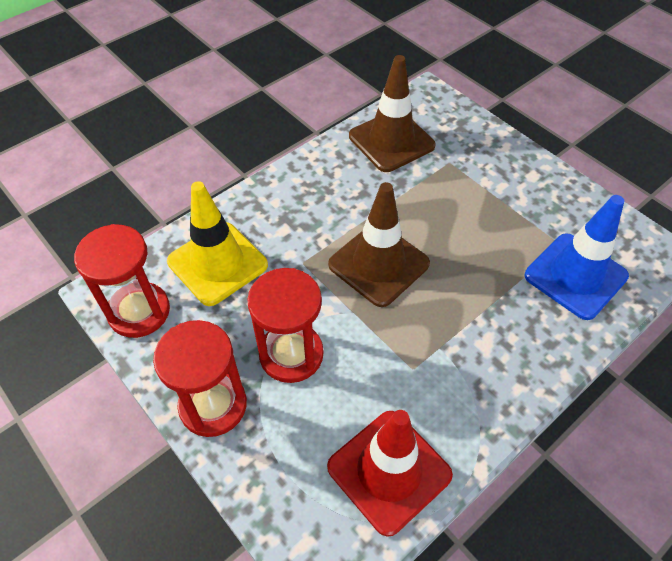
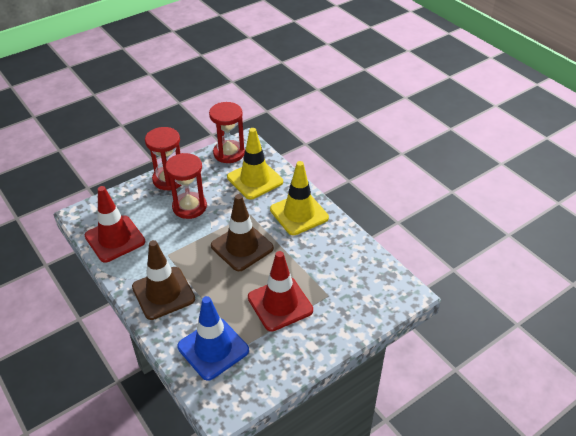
camera: 95 degrees right, 10 degrees down
brown traffic cone [349,55,436,172] -> brown traffic cone moved to [132,240,195,320]
none -> red traffic cone [248,251,313,332]
none -> yellow traffic cone [270,161,329,235]

